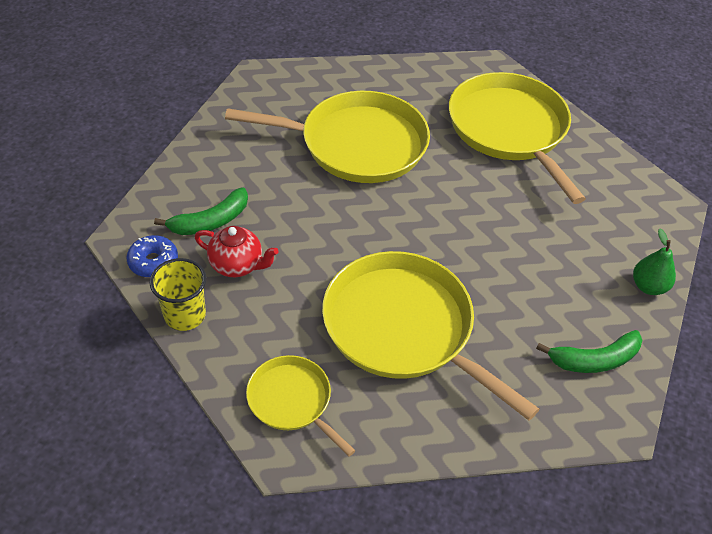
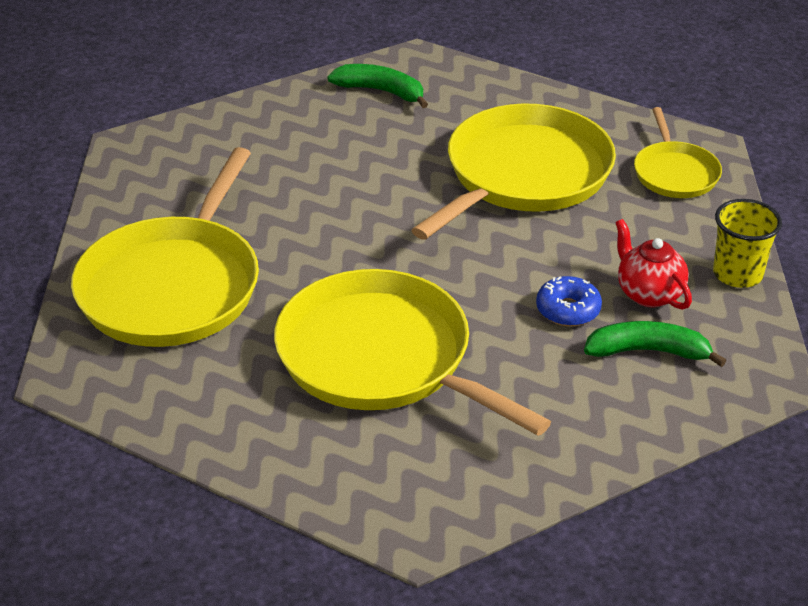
camera: 140 degrees left, 10 degrees down
blue donut [126,235,178,277] -> blue donut moved to [536,276,602,326]
yellow pan [322,251,539,420] -> yellow pan turned 135 degrees counterclockwise [411,104,616,240]
green pear [633,228,676,295] -> none

